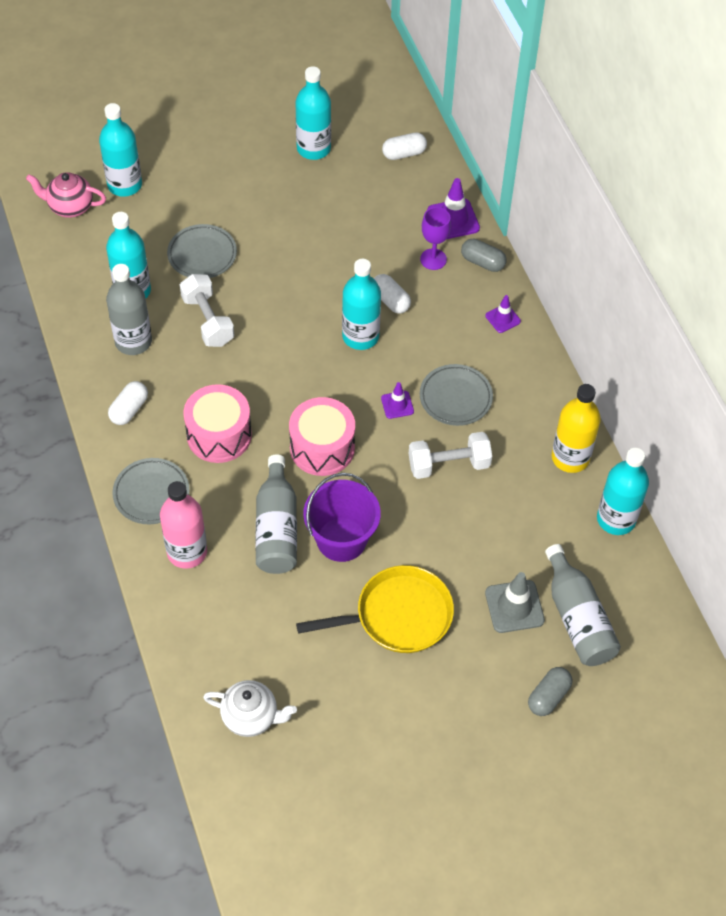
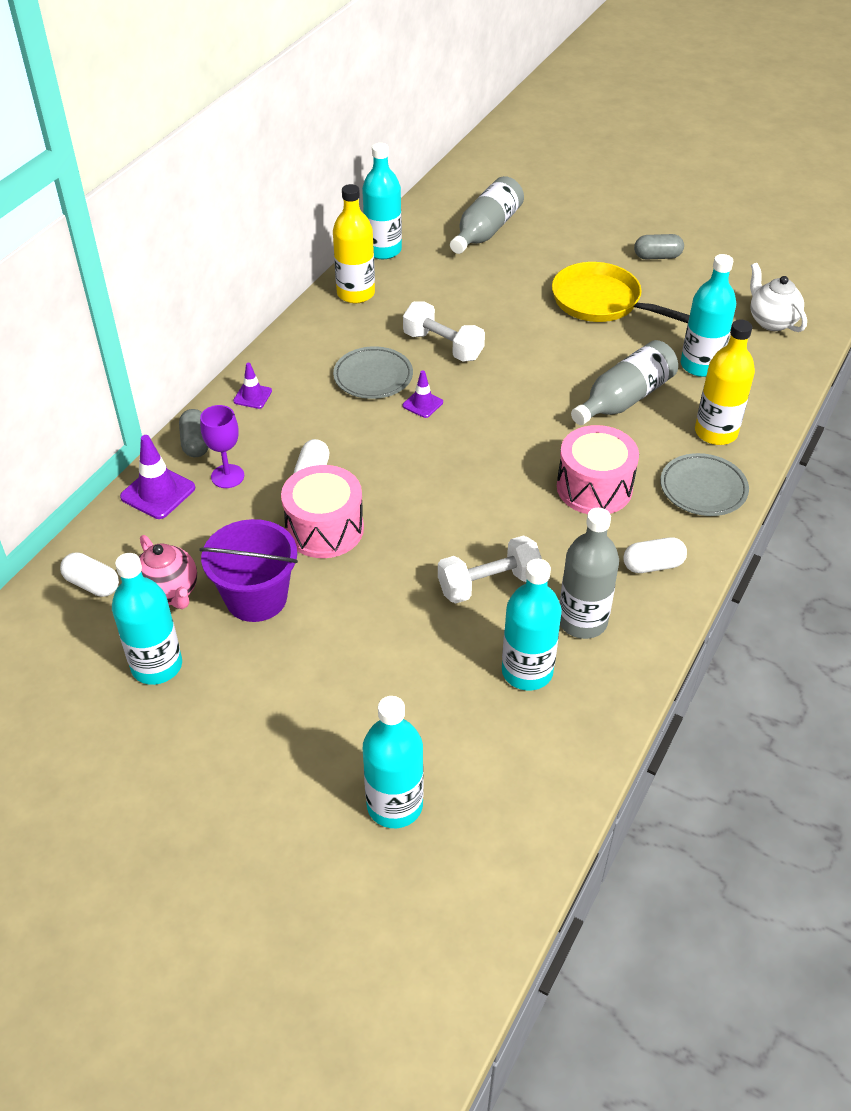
camera: 130 degrees left, 10 degrees down
pink teapot [26,172,106,218] -> pink teapot moved to [139,535,197,609]
pink bottle [160,481,207,569] -> yellow bottle [695,320,755,445]
grey plate [167,224,237,278] -> none
white dumbbell [180,274,234,347] -> white dumbbell turned 45 degrees clockwise [438,535,542,604]
pink drum [289,397,355,476] -> pink drum moved to [281,465,364,558]
purple bucket [303,473,381,562] -> purple bucket moved to [199,519,298,622]
turquoise bottle [342,259,381,350] -> turquoise bottle moved to [681,254,736,377]
grey traffic cone [485,572,545,633] -> none
grey capsule [528,667,572,716] -> grey capsule moved to [634,234,684,260]

